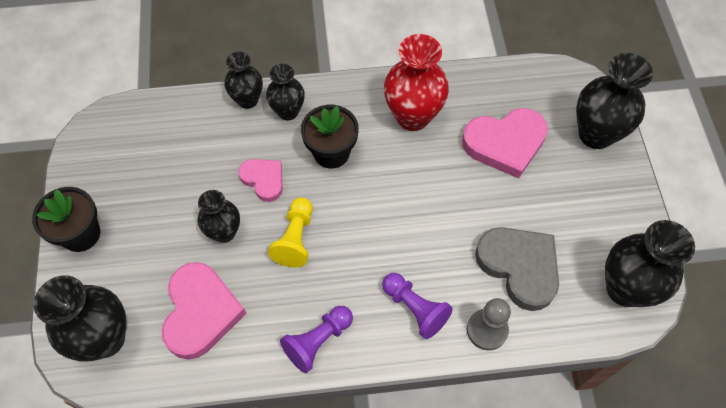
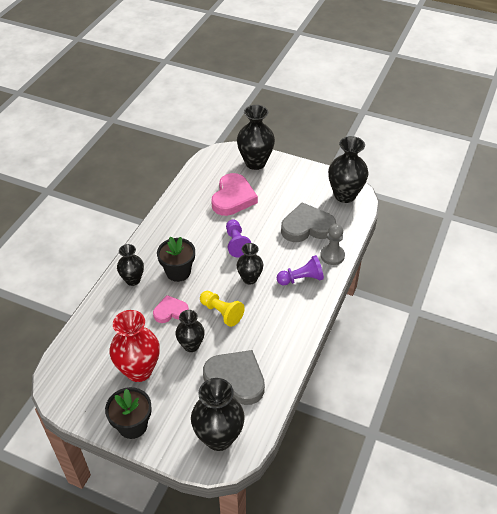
camera: 60 degrees left, 15 degrees down
pink heart [162,262,246,360] -> grey heart [203,350,265,405]
black vase [224,52,263,109] -> black vase moved to [237,243,263,285]
purple pawn [280,306,353,373] -> purple pawn moved to [226,220,251,258]
red vase [384,34,449,131] -> red vase moved to [109,310,160,382]

